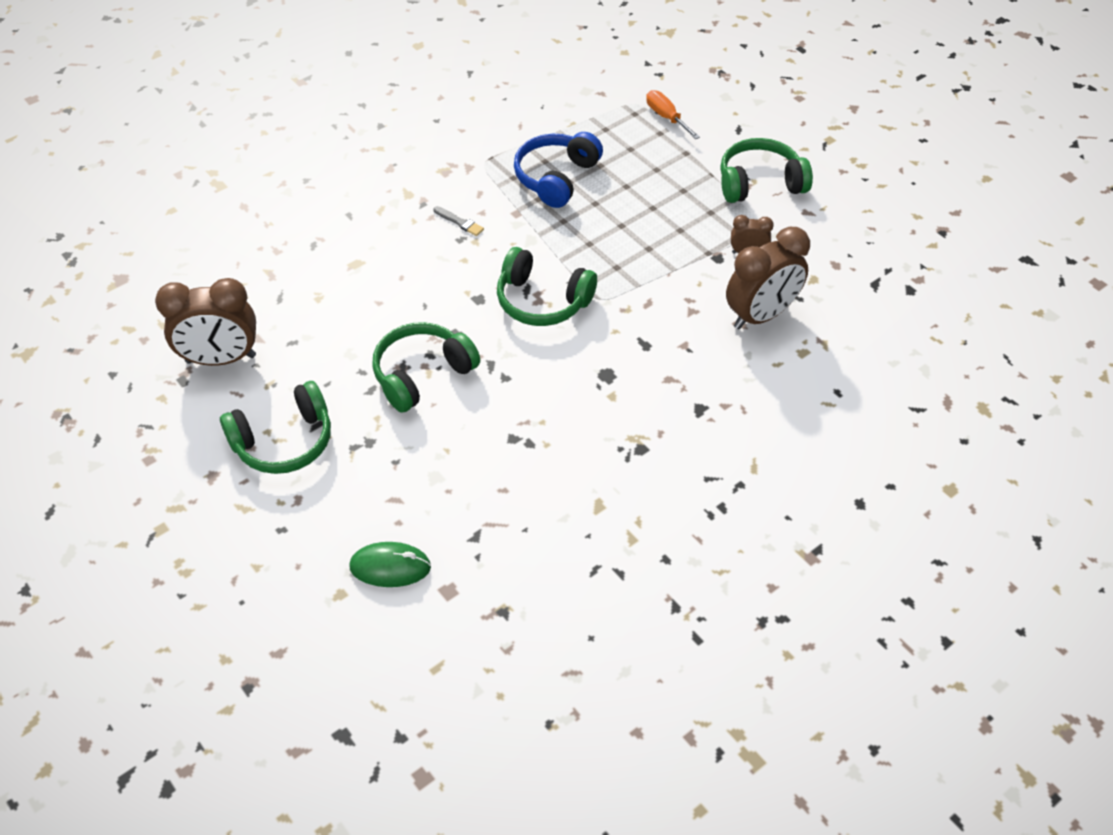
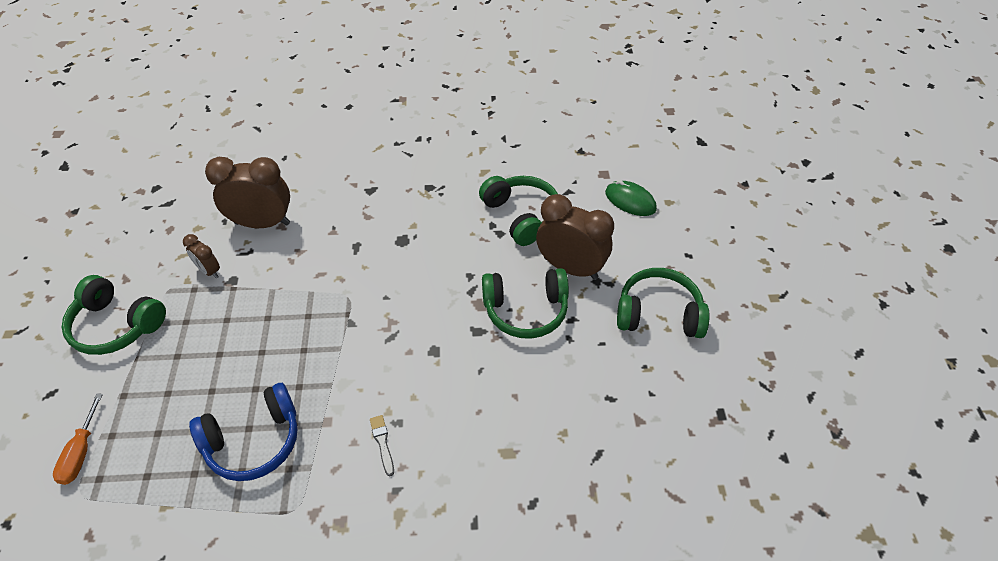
camera: 145 degrees left, 0 degrees up
brown clock [155,278,256,366] -> brown clock moved to [536,194,614,280]
green headphones [497,247,597,326] -> green headphones moved to [479,176,558,246]

